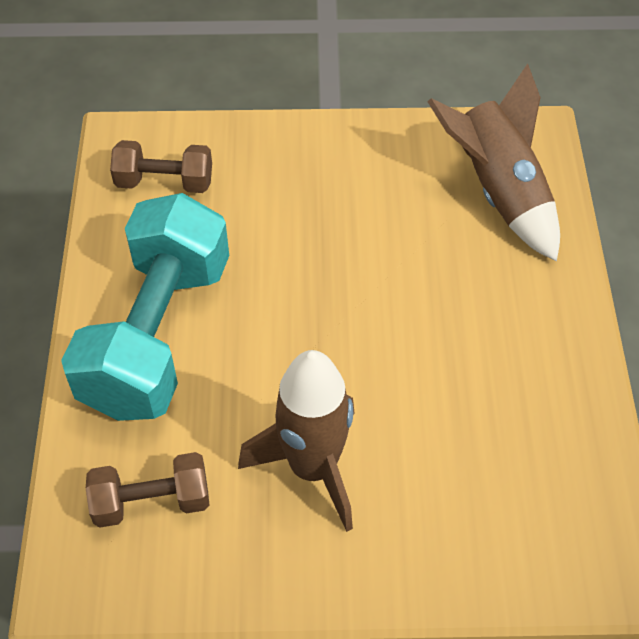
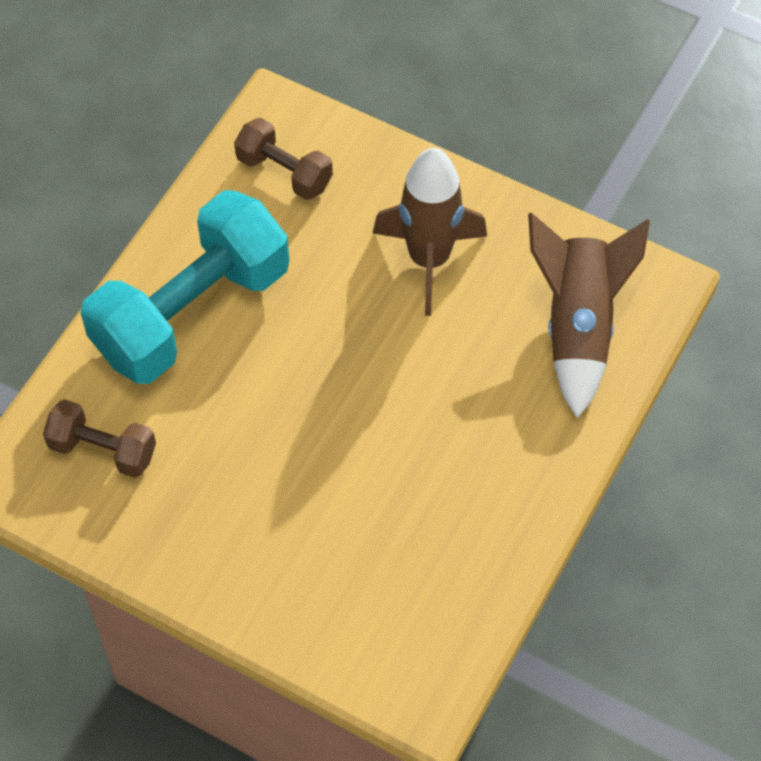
camera: 30 degrees right, 5 degrees up
brown rocket [238,350,355,532] -> brown rocket moved to [373,148,487,316]

